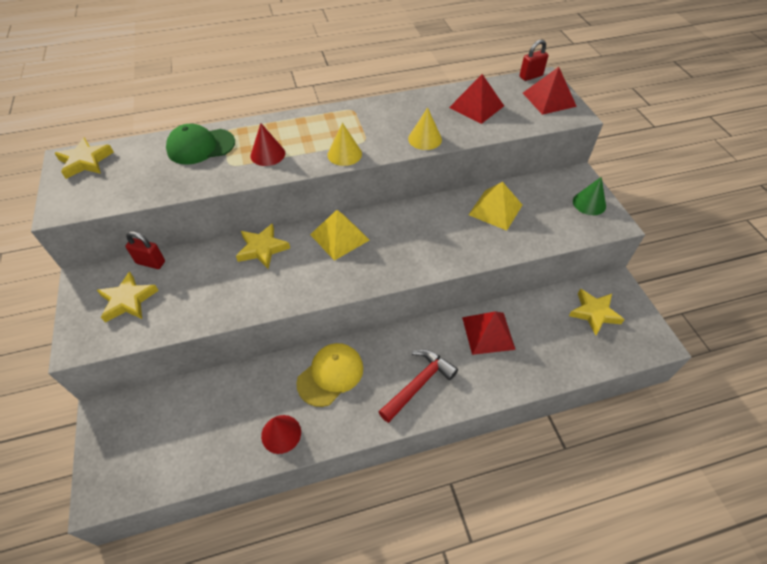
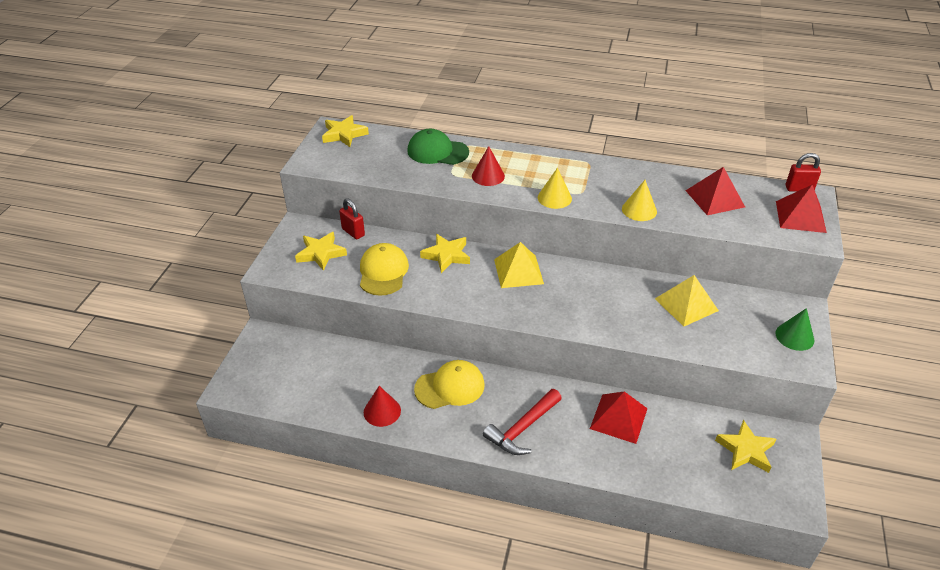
camera: 30 degrees right, 10 degrees down
red hammer [378,350,458,423] -> red hammer turned 150 degrees clockwise [483,389,562,455]
none -> yellow cap [360,243,409,296]

